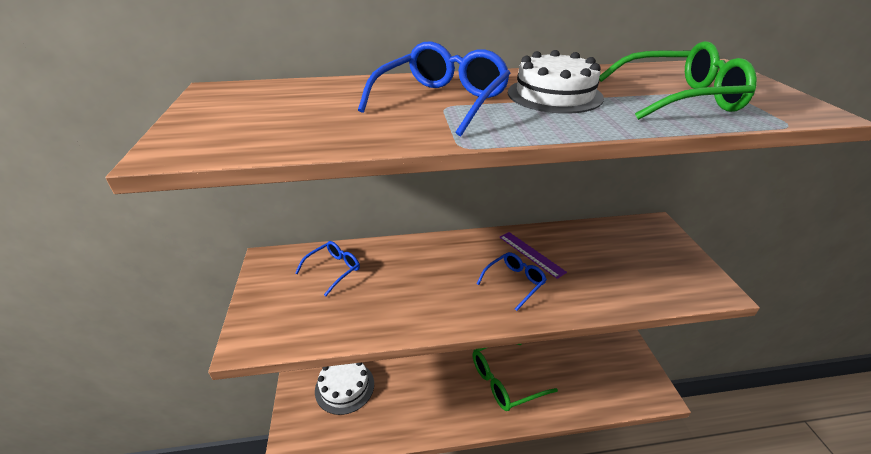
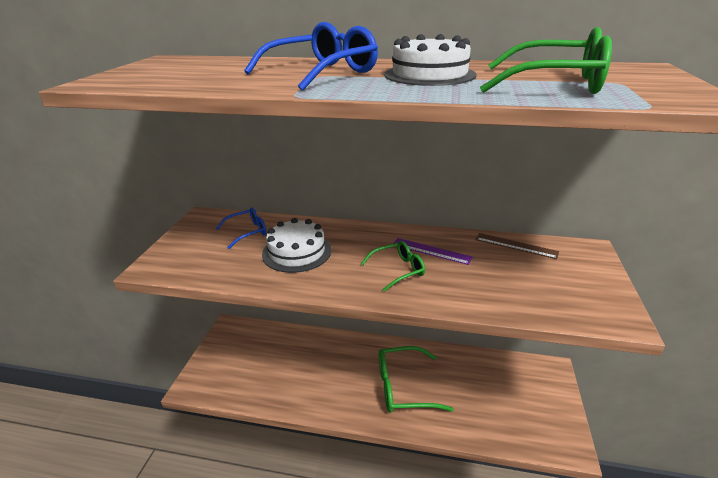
camera: 20 degrees right, 5 degrees down
white cake [315,362,374,415] -> white cake moved to [262,218,332,273]
blue glasses [477,252,547,311] -> green glasses [361,241,425,292]
purple ruler [499,232,567,279] -> purple ruler turned 45 degrees counterclockwise [393,238,473,265]
none -> brown ruler [476,233,559,259]

